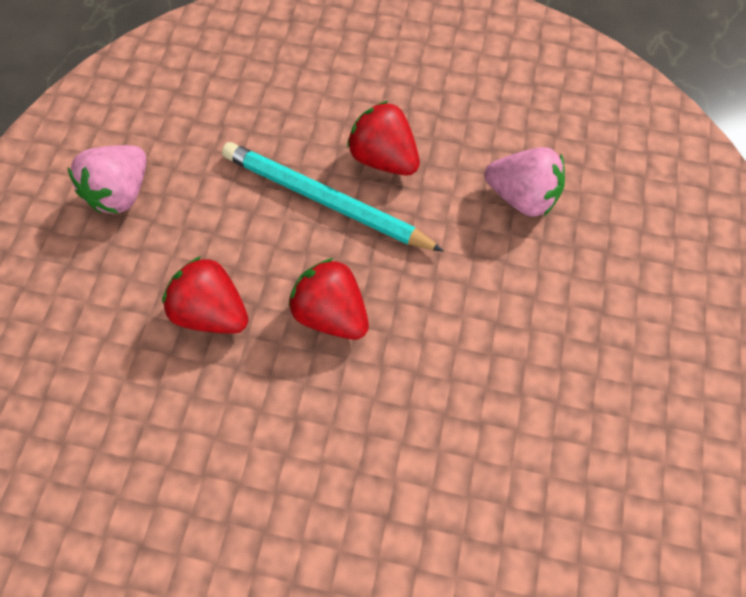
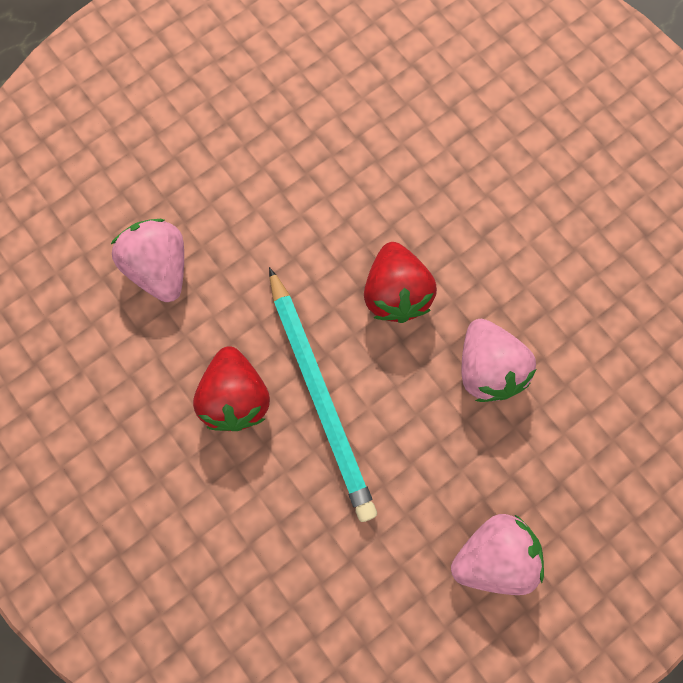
camera: 140 degrees left, 10 degrees up
red strawberry [162,256,249,334] -> pink strawberry [462,319,536,402]

